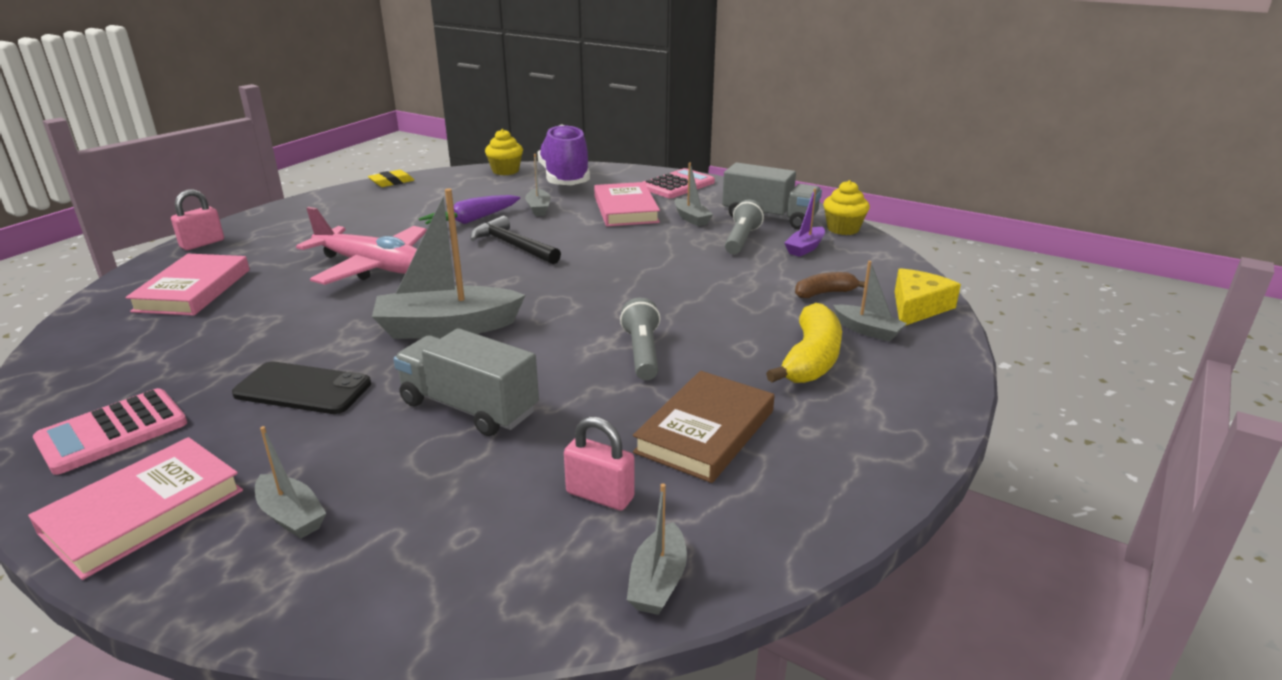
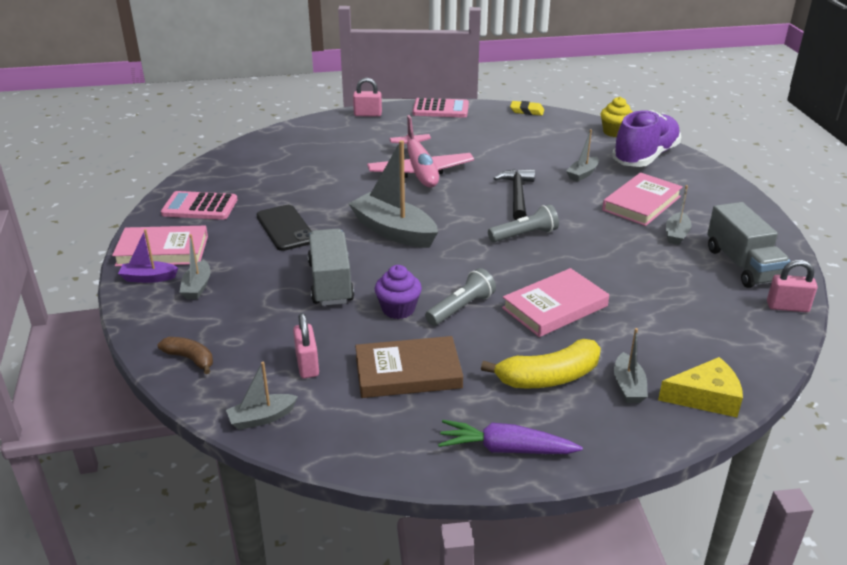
camera: 50 degrees right, 5 degrees up
pink book [125,254,250,316] -> pink book moved to [502,268,609,337]
purple carrot [419,195,520,224] -> purple carrot moved to [438,420,583,454]
pink calculator [643,168,715,198] -> pink calculator moved to [413,98,469,118]
grey flashlight [725,200,764,254] -> grey flashlight moved to [488,204,559,242]
purple boat [784,188,825,257] -> purple boat moved to [118,229,178,283]
brown banana [795,272,865,298] -> brown banana moved to [158,337,213,374]
yellow cupcake [823,180,870,235] -> pink padlock [767,260,817,312]
none -> purple cupcake [375,265,422,319]

